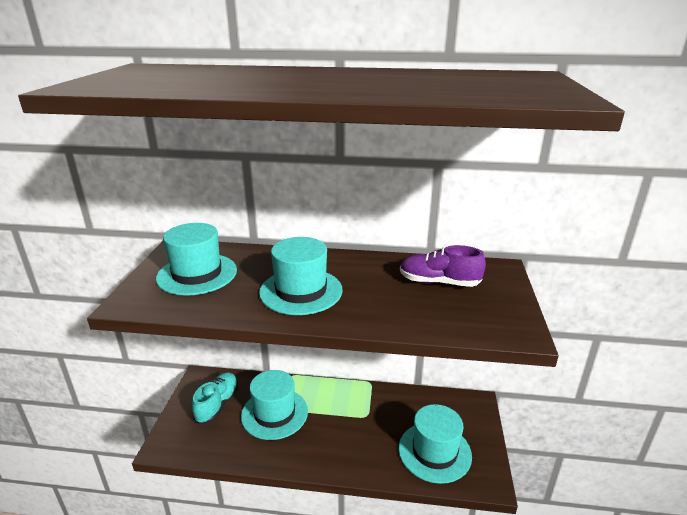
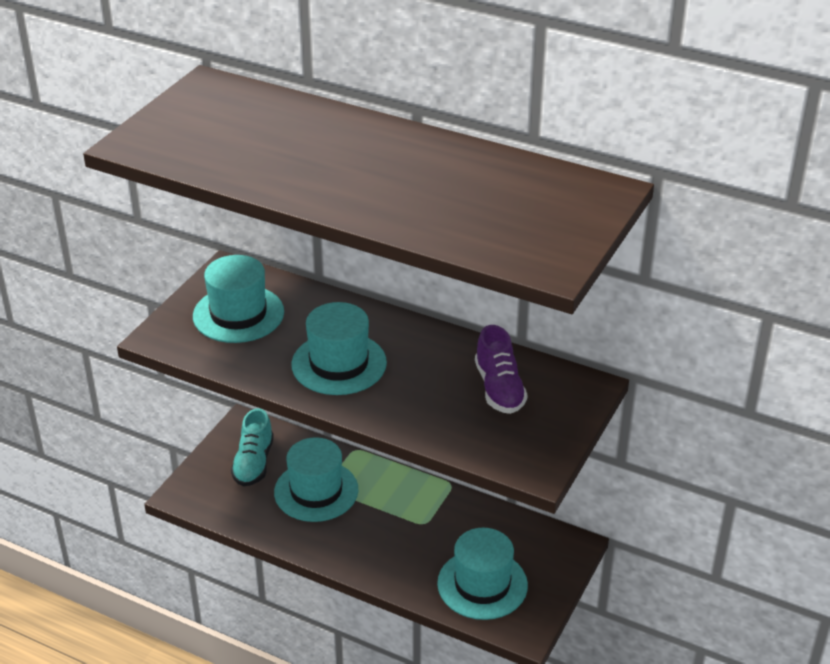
camera: 20 degrees right, 10 degrees up
turquoise shoe [192,372,238,425] -> turquoise shoe turned 150 degrees clockwise [231,408,274,486]
purple shoe [400,245,486,287] -> purple shoe turned 135 degrees counterclockwise [475,325,527,414]

